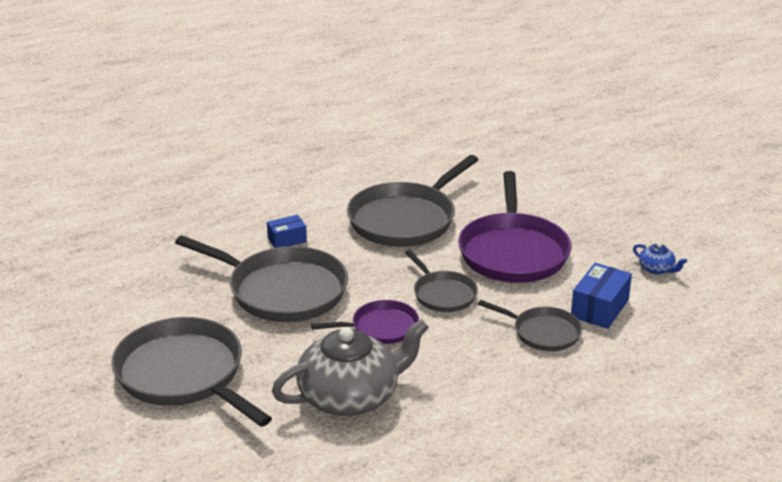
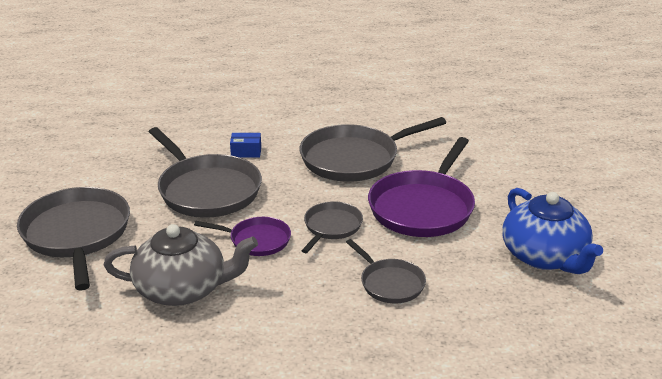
camera: 25 degrees right, 0 degrees up
grey pan [405,250,478,312] -> grey pan turned 150 degrees counterclockwise [302,201,363,253]
blue box [571,263,632,329] -> none
blue teapot [633,243,687,274] -> blue teapot [502,188,603,274], size x2.43

